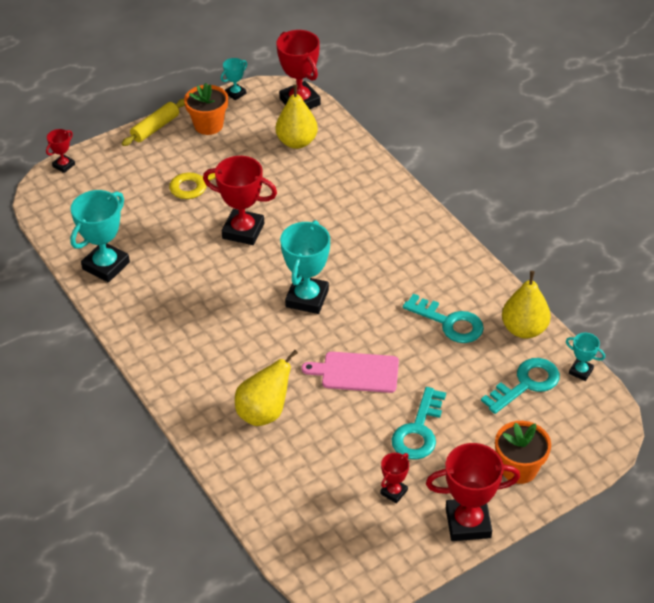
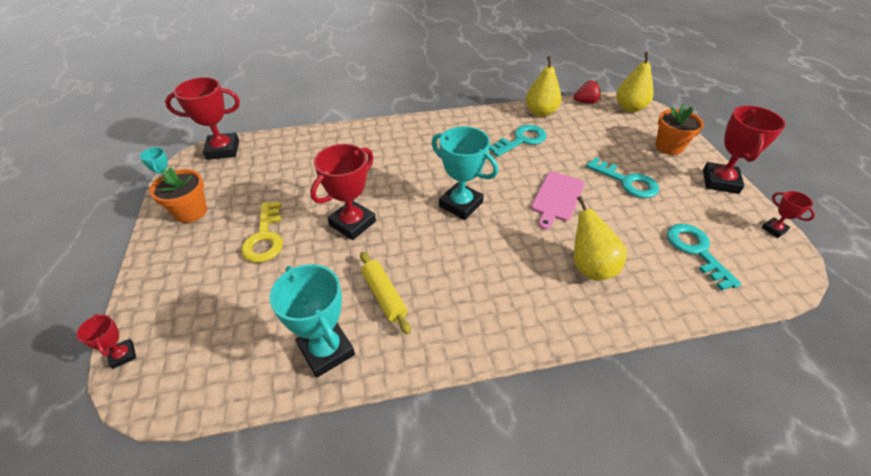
camera: 70 degrees left, 0 degrees up
yellow rolling pin [122,99,185,146] -> yellow rolling pin moved to [360,252,411,335]
yellow pear [276,84,318,149] -> yellow pear moved to [616,52,654,112]
red trophy [380,453,409,503] -> red trophy moved to [762,191,815,238]
turquoise key [481,358,560,414] -> turquoise key moved to [667,224,742,290]
turquoise trophy [566,333,605,381] -> red strawberry [573,80,601,104]

